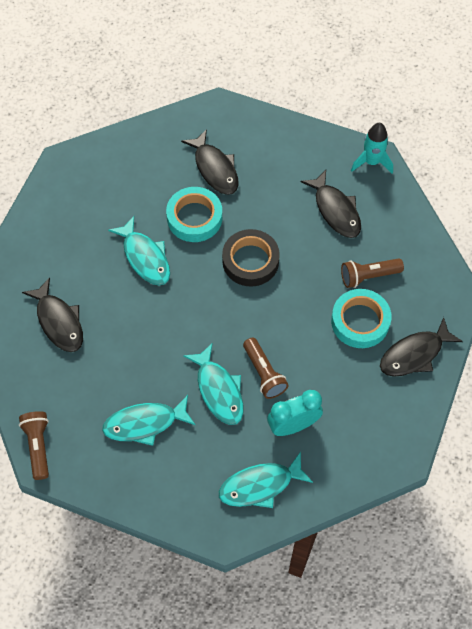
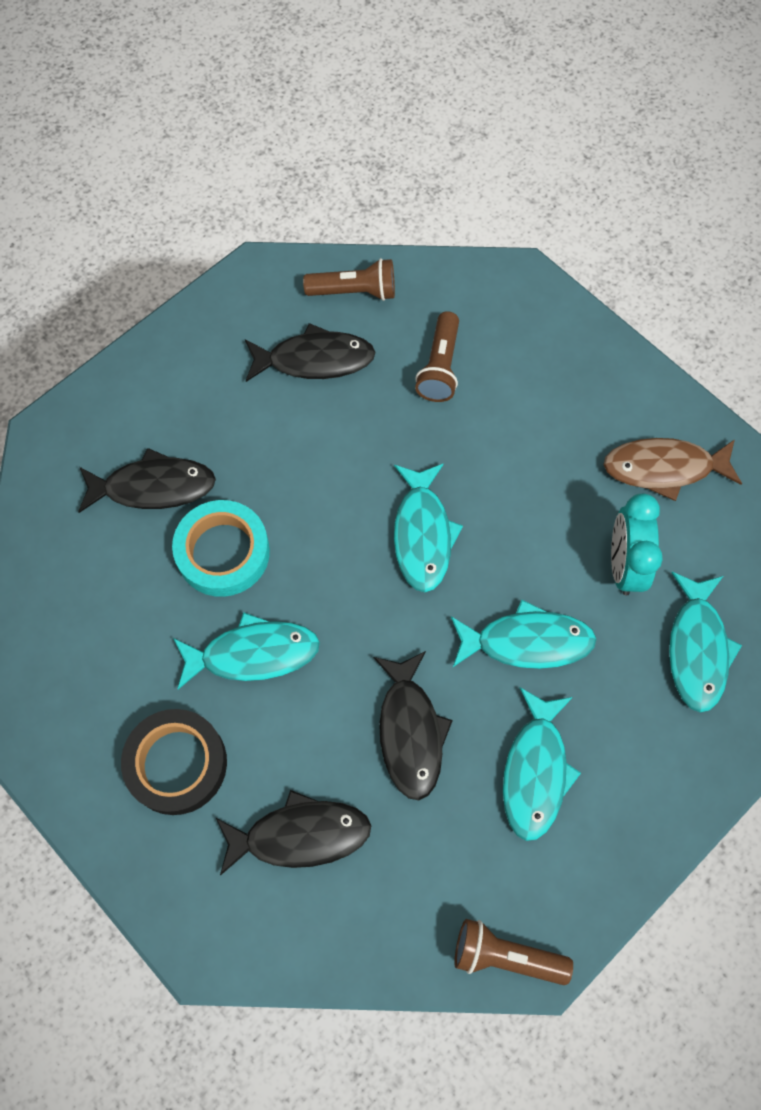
camera: 65 degrees left, 5 degrees up
black tape [222,229,280,287] -> black tape moved to [121,709,227,815]
brown flashlight [243,338,289,399] -> brown flashlight moved to [303,258,395,301]
turquoise tape [331,289,391,348] -> none
turquoise rocket [351,123,393,173] -> none
black fish [380,317,463,377] -> black fish moved to [373,651,453,800]
none -> turquoise fish [394,463,463,592]
none -> brown fish [603,438,742,501]

